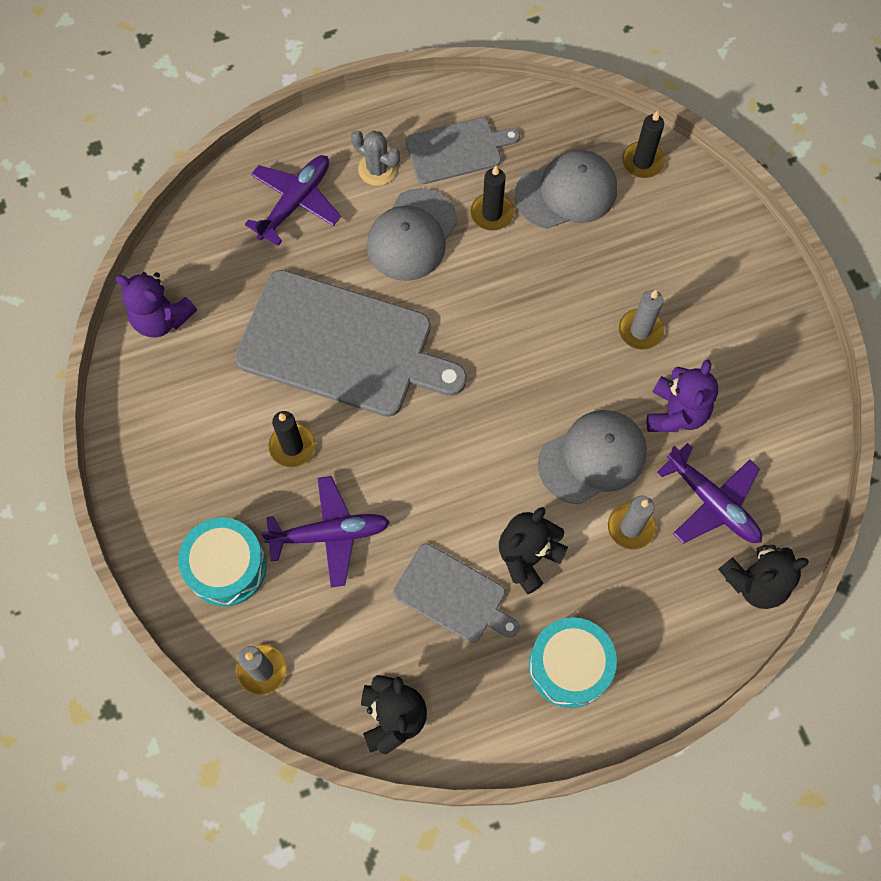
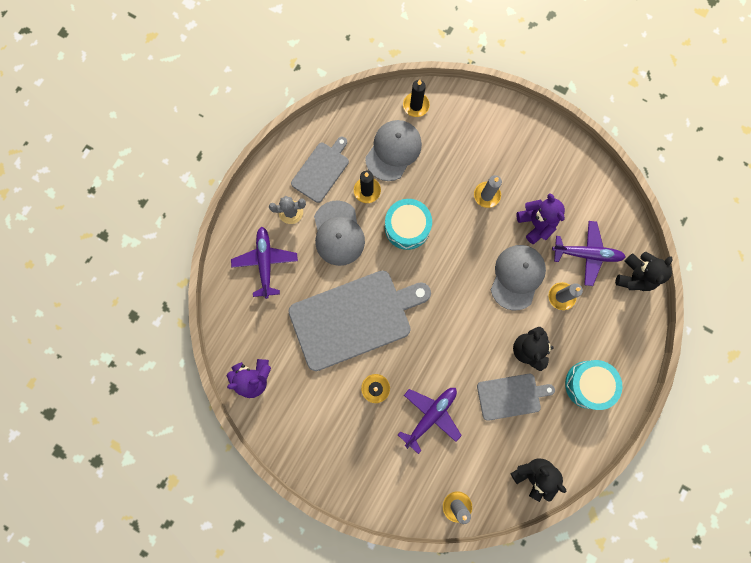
camera: 40 degrees left, 10 degrees up
turquoise drum [178,517,267,607] -> turquoise drum moved to [385,199,432,250]

